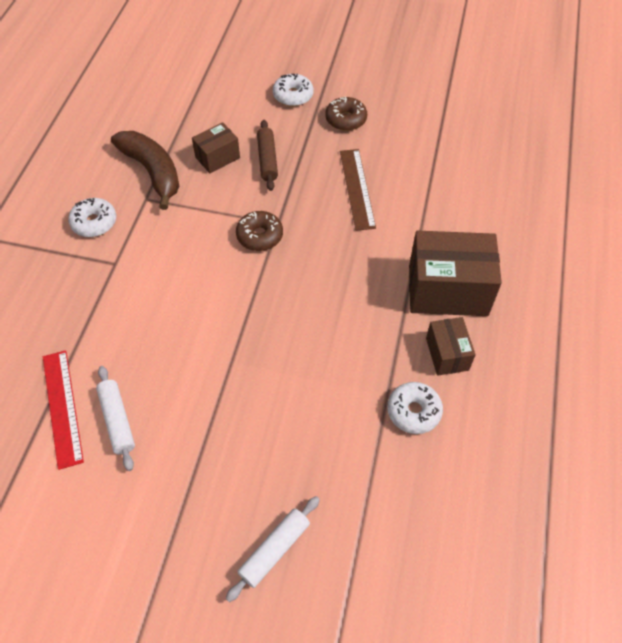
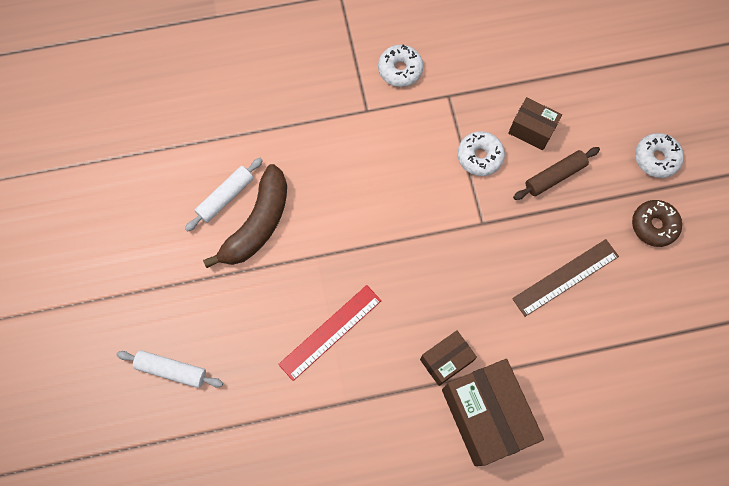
camera: 65 degrees right, 15 degrees up
red ruler [43,350,84,470] -> red ruler moved to [278,285,382,381]
brown banana [111,131,179,210] -> brown banana moved to [203,164,287,268]
brown donut [236,211,283,251] -> none
white donut [387,382,443,434] -> white donut moved to [457,131,505,176]
brown box [426,317,475,376] -> brown box moved to [420,330,477,386]

